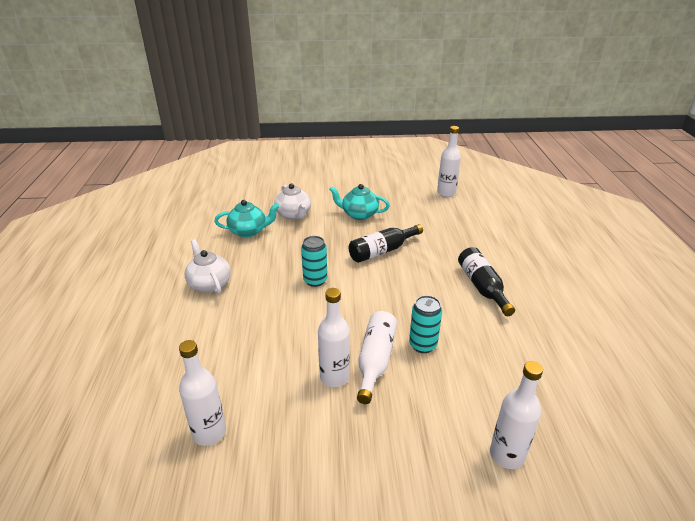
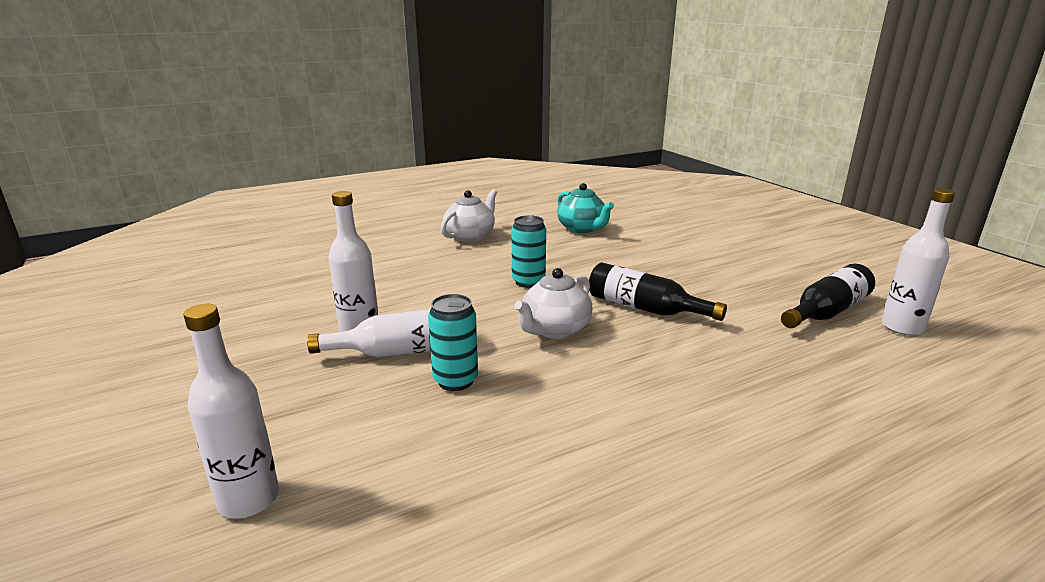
camera: 65 degrees right, 10 degrees down
white bottle [179,340,226,446] -> none
white teapot [274,183,311,220] -> white teapot moved to [514,268,592,339]
turquoise teapot [329,184,390,220] -> none
black bottle [458,247,515,316] -> black bottle moved to [781,264,875,328]

